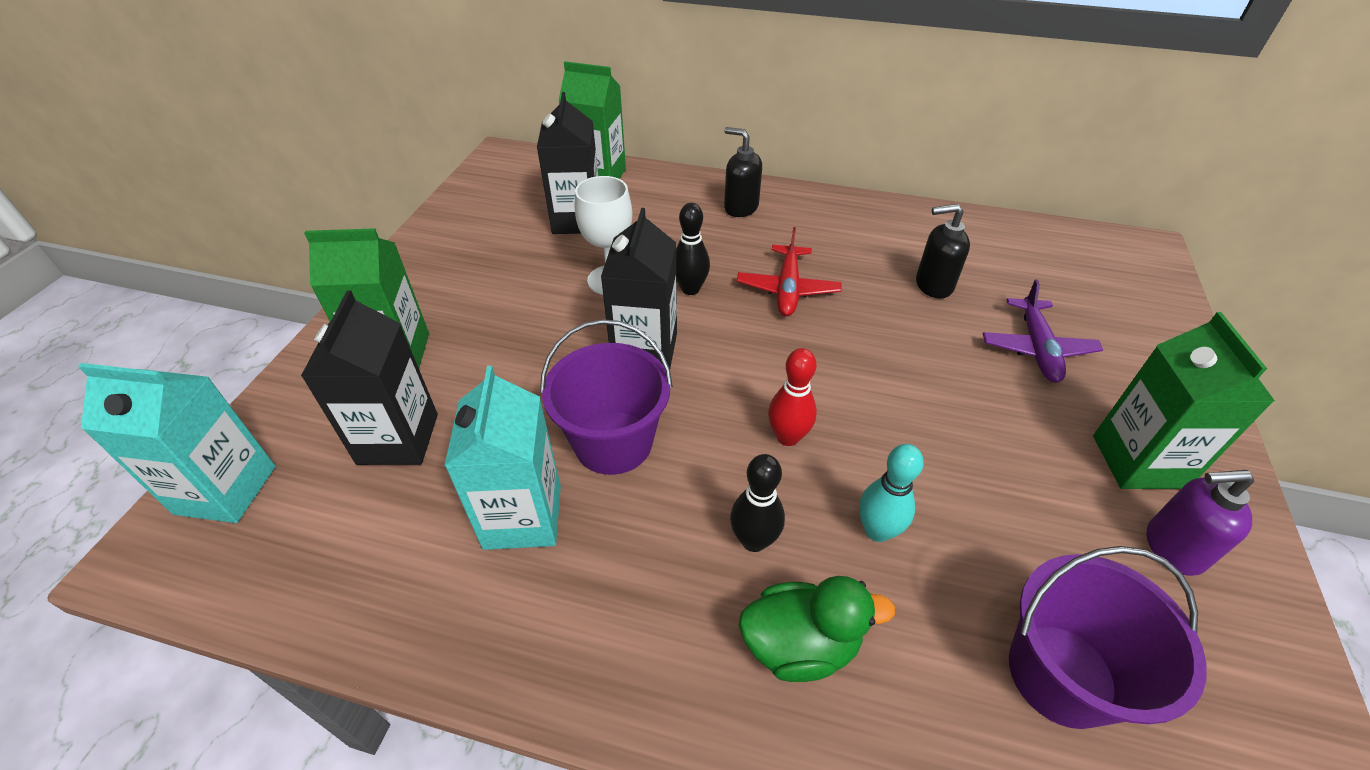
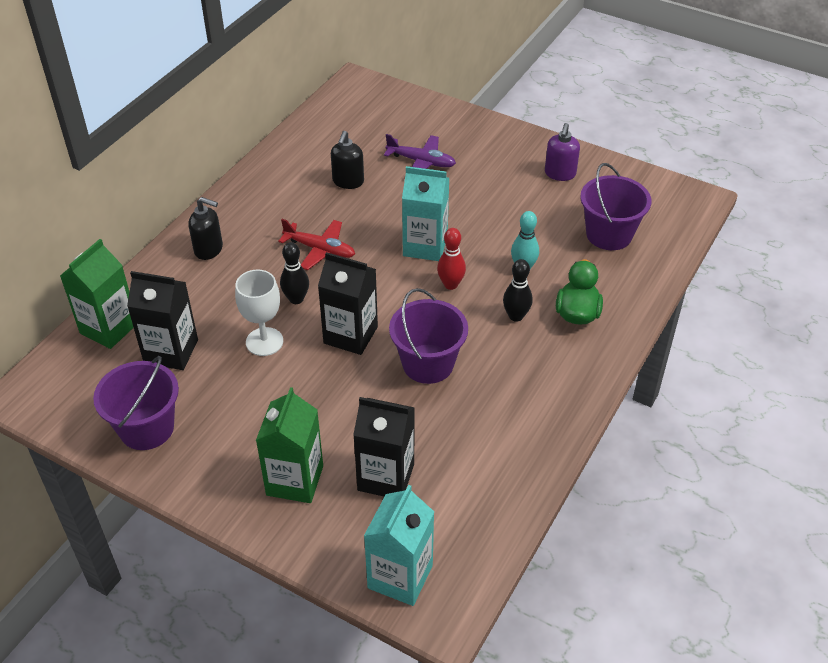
camera: 75 degrees left, 0 degrees up
turquoise carton [444,366,561,550] -> turquoise carton moved to [402,166,449,261]
black soap dispenser [724,127,762,217] -> black soap dispenser turned 120 degrees counterclockwise [189,197,223,260]
green carton [1093,312,1275,489] -> none
none -> purple bucket [93,356,179,450]

